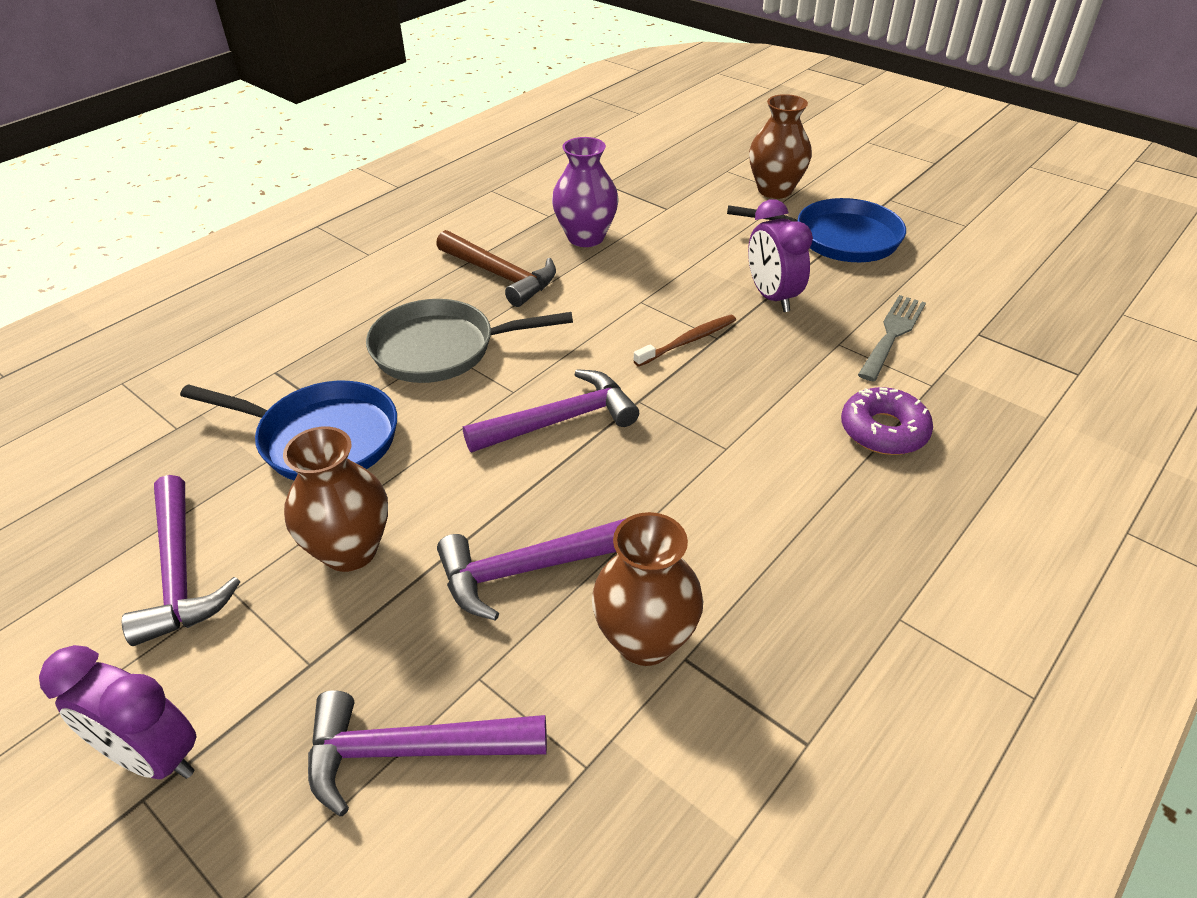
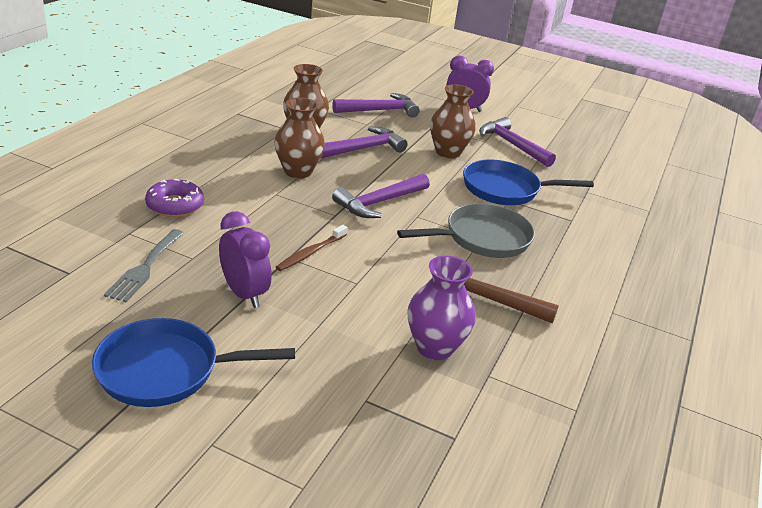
camera: 160 degrees right, 10 degrees down
brown vase [749,94,812,199] -> brown vase moved to [274,98,325,178]

